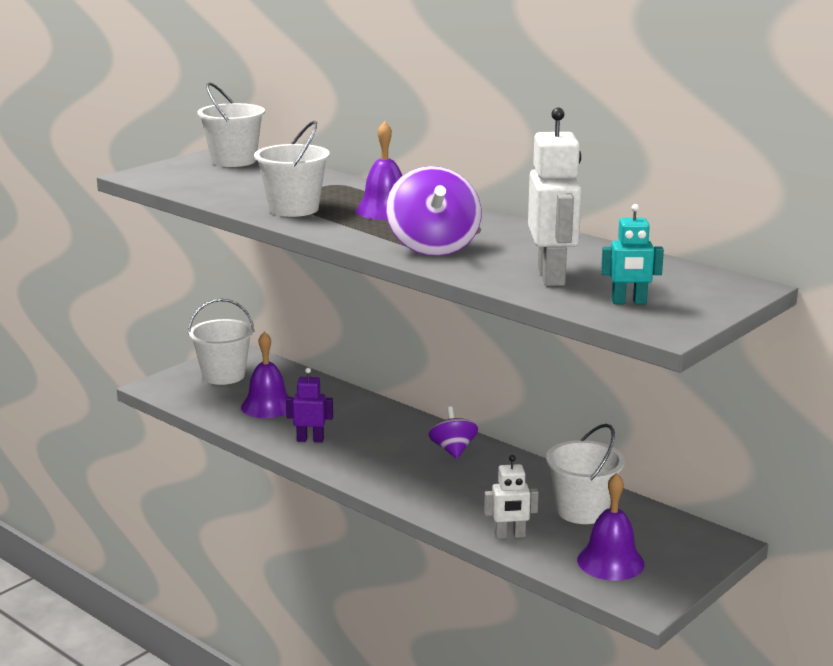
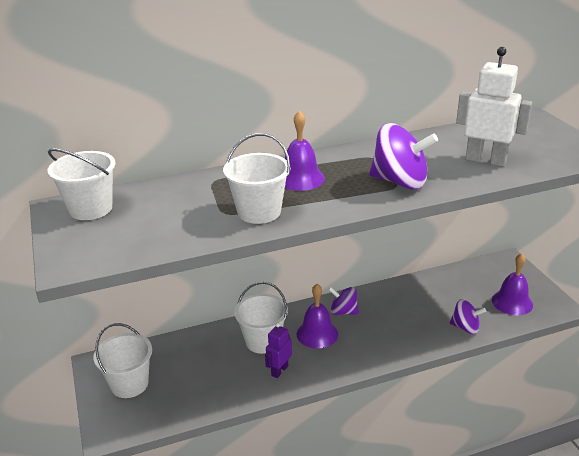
camera: 60 degrees left, 10 degrees up
purple bell [241,331,289,418] -> purple bell moved to [296,284,338,348]
white robot [484,455,539,539] -> purple spinning top [450,299,486,334]
white bucket [546,424,625,524] -> white bucket moved to [234,282,288,354]
turquoise robot [601,204,664,304] -> none

